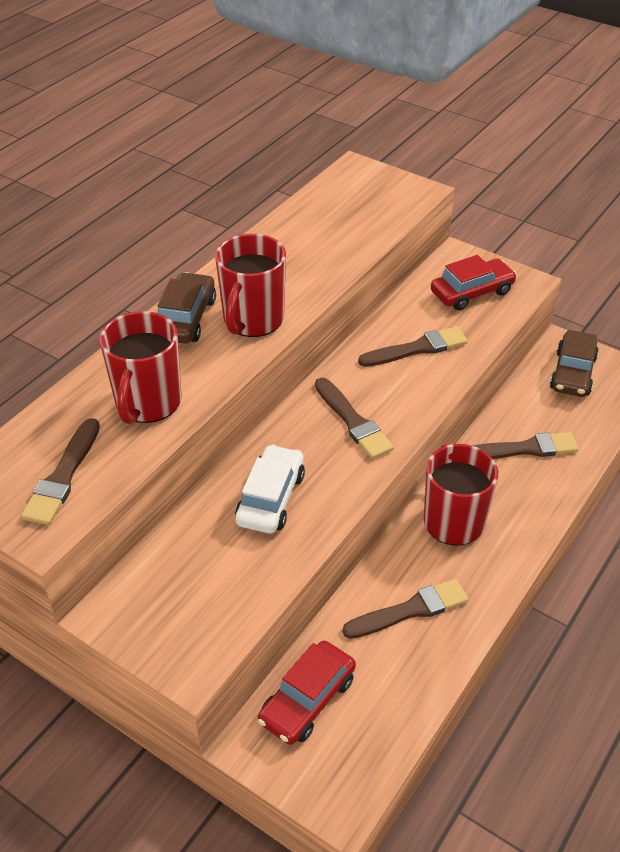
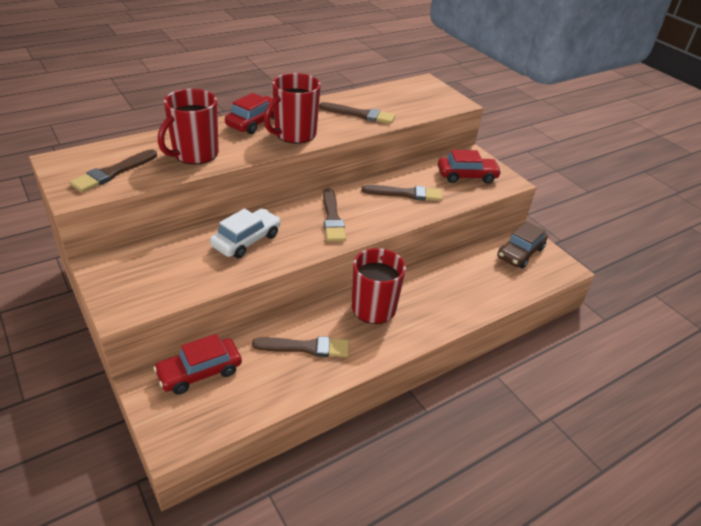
camera: 20 degrees right, 5 degrees down
brown car [157,272,216,344] -> red car [225,93,274,134]
brown brush [472,432,579,459] -> brown brush moved to [319,102,395,124]

